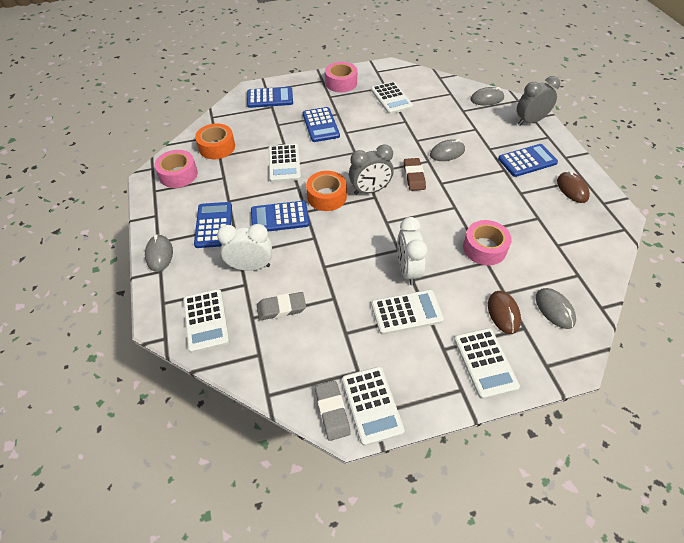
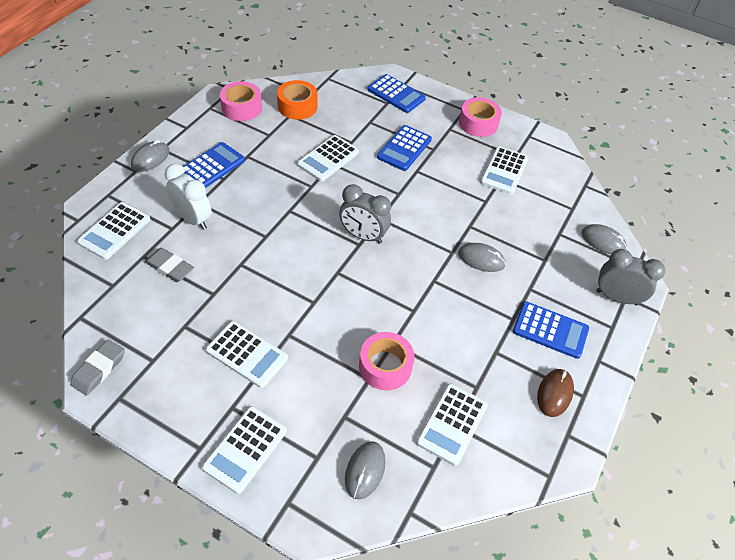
camera: 40 degrees right, 0 degrees up
blue calculator [251,201,309,231] -> none
orange tape [306,171,347,211] -> none
white calculator [342,366,405,446] -> white calculator moved to [416,383,488,466]
white clock [397,217,427,285] -> none
brown eraser [404,158,426,191] -> none
brown mouse [488,291,521,334] -> none

